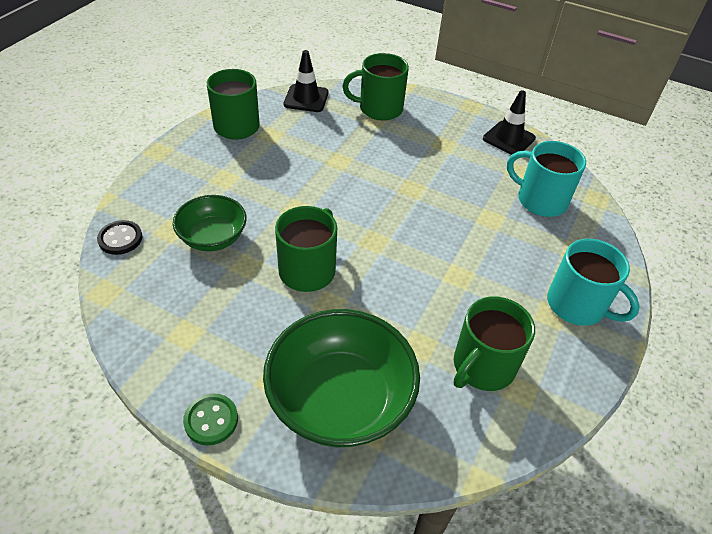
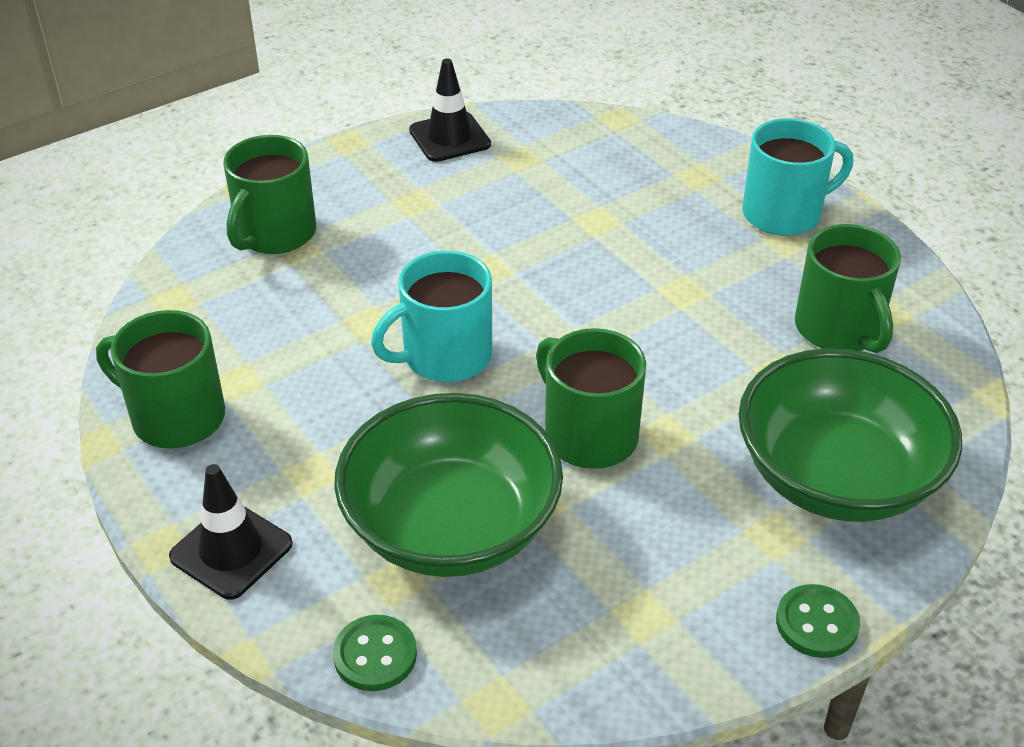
camera: 60 degrees left, 5 degrees down
black button [97,220,142,255] -> green button [333,615,417,691]
green bowl [173,195,247,251] -> green bowl [334,393,563,577], size x1.70
black traffic cone [284,50,329,112] -> black traffic cone moved to [169,464,292,600]
turquoise mug [507,141,586,217] -> turquoise mug moved to [371,251,492,382]

